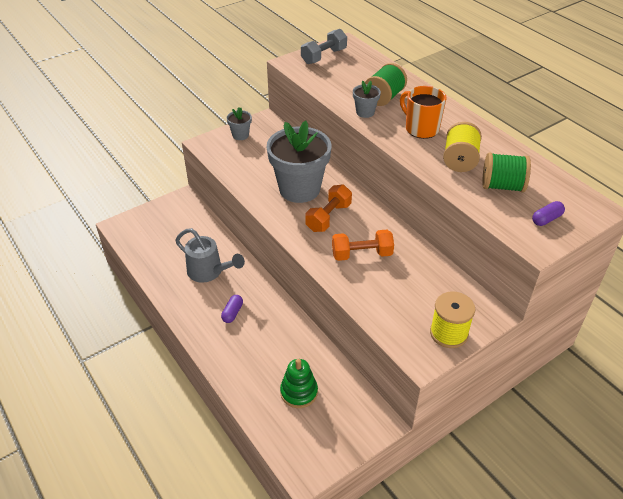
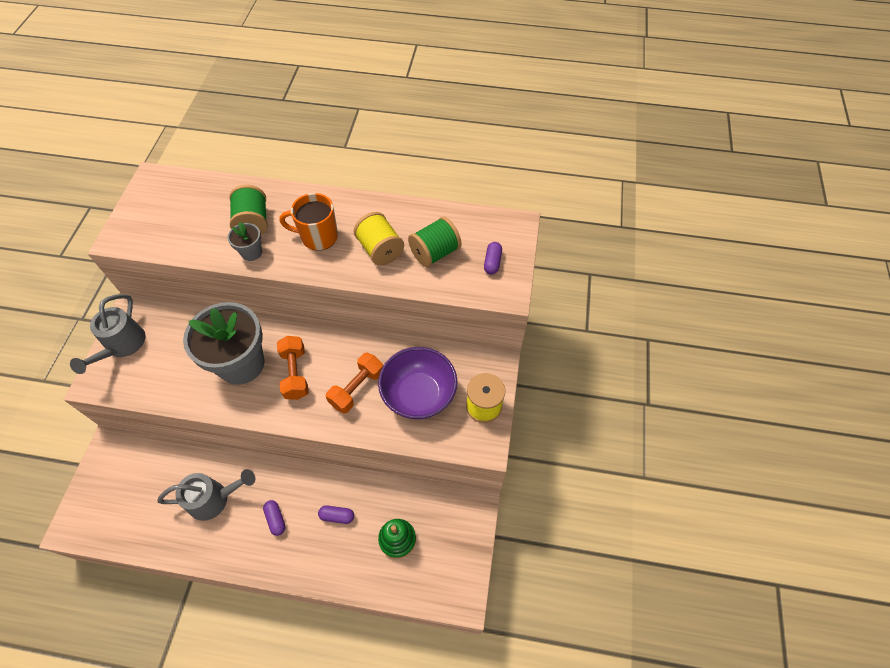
camera: 45 degrees left, 15 degrees up
grey flower pot [227,107,252,140] -> grey watering can [70,294,146,374]
grey dumbbell [301,29,347,64] -> none
none -> purple capsule [318,505,354,524]
none -> purple bowl [378,347,457,420]

